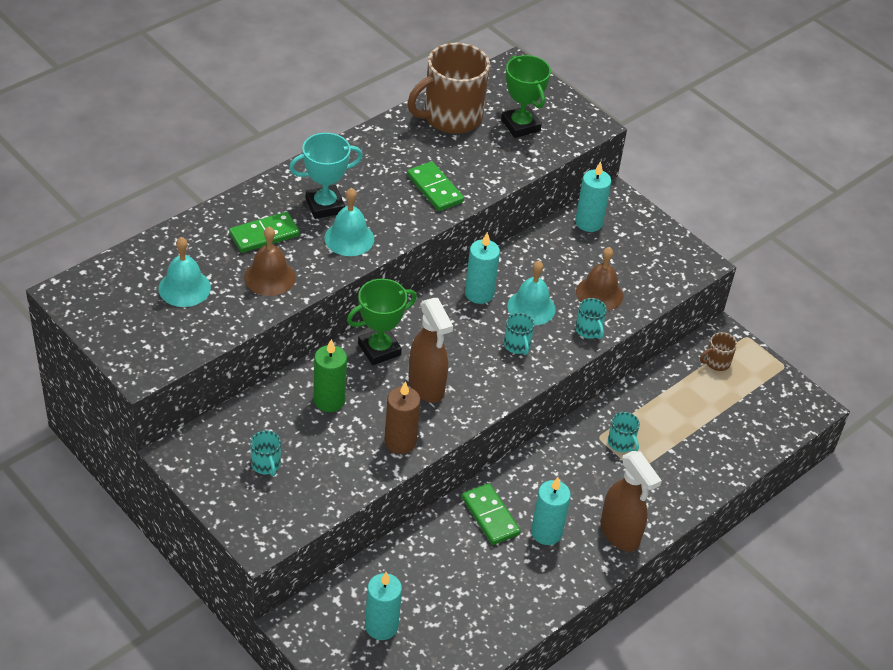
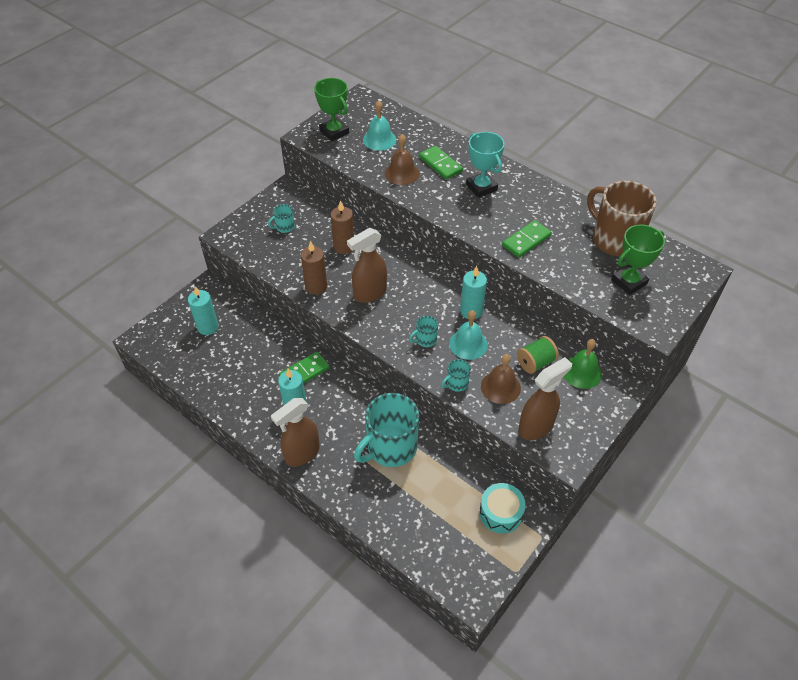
camera: 85 degrees right, 5 degrees up
green candle [314,339,347,412] -> brown candle [330,200,354,254]
turquoise bell [325,188,374,256] -> none
green trophy [347,278,417,365] -> green trophy moved to [314,78,349,141]
turquoise candle [575,161,611,232] -> green bell [564,339,602,389]
turquoise mug [608,412,640,452] -> turquoise mug [354,393,419,467], size x2.32
brown mug [700,332,737,371] -> turquoise drum [479,483,526,534]
none -> green spool [517,336,559,374]
none -> brown spray bottle [518,357,572,440]

